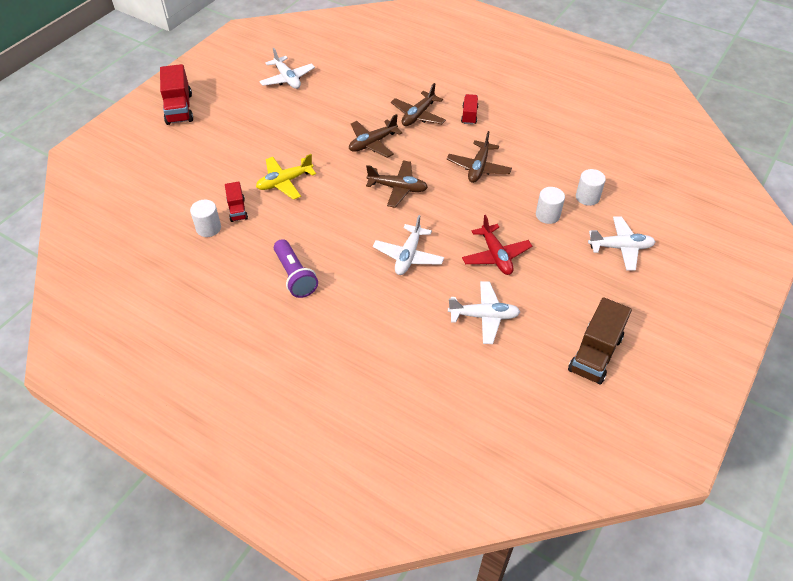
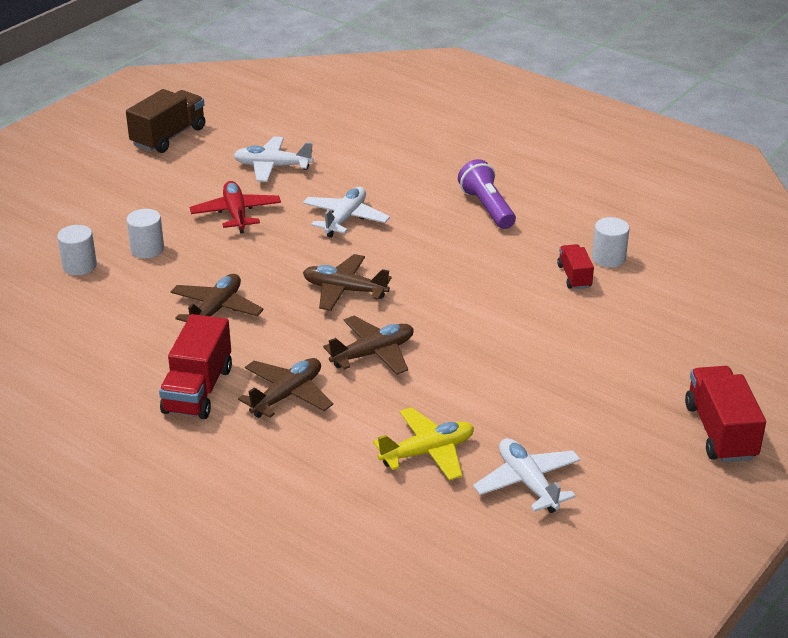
camera: 175 degrees left, 15 degrees down
yellow plane [256,154,316,200] -> yellow plane moved to [373,407,474,481]
red truck [461,94,478,125] -> red truck [159,314,232,419], size x1.74
white plane [588,217,656,271] -> none

